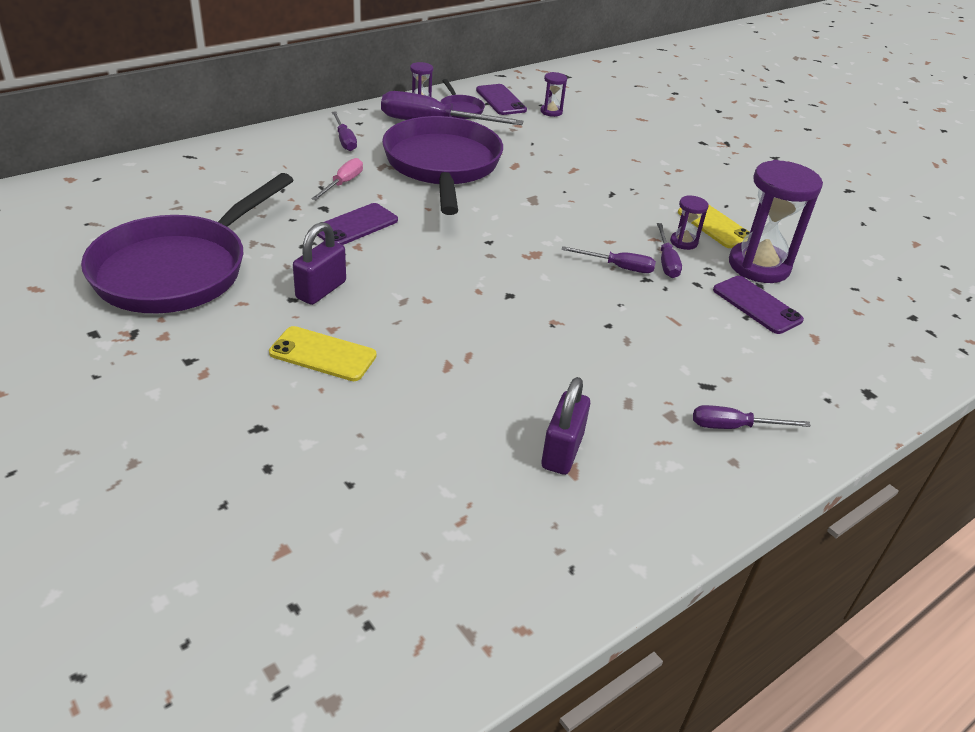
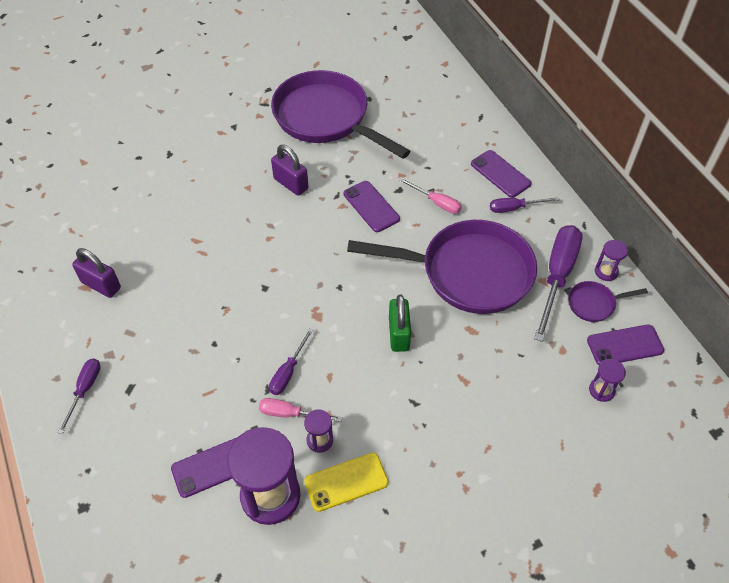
camera: 105 degrees right, 15 degrees up
yellow phone [269,326,377,381] -> none
purple screwdriver [657,223,682,278] -> pink screwdriver [259,398,342,422]
none -> green padlock [389,295,411,352]
none -> purple phone [471,150,532,198]

